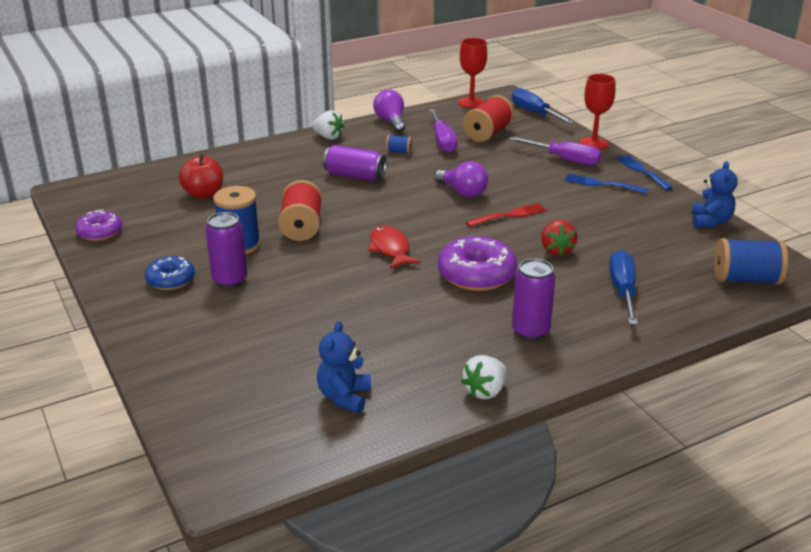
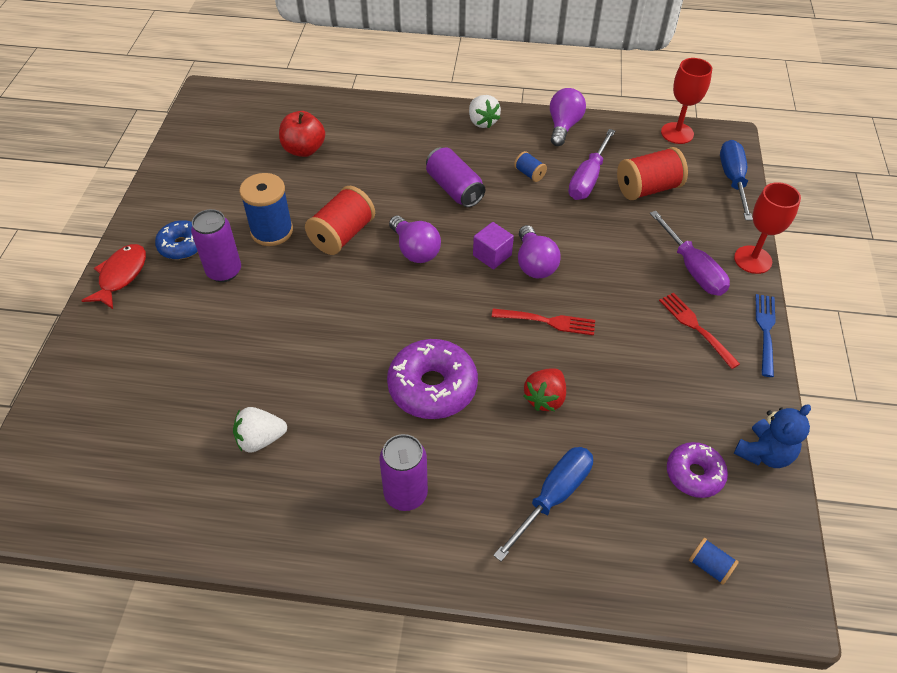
camera: 35 degrees right, 20 degrees up
purple donut [75,209,122,241] -> purple donut moved to [667,442,728,498]
blue teddy bear [317,321,371,413] -> none
red fish [368,226,421,269] -> red fish moved to [81,244,146,309]
white strawberry [461,355,506,399] -> white strawberry moved to [233,407,287,453]
blue fork [564,174,648,194] -> red fork [659,293,740,369]
blue spool [714,238,788,285] -> blue spool [689,538,739,585], size x0.49
none -> purple light bulb [389,215,441,263]
none -> purple cube [473,222,514,269]

